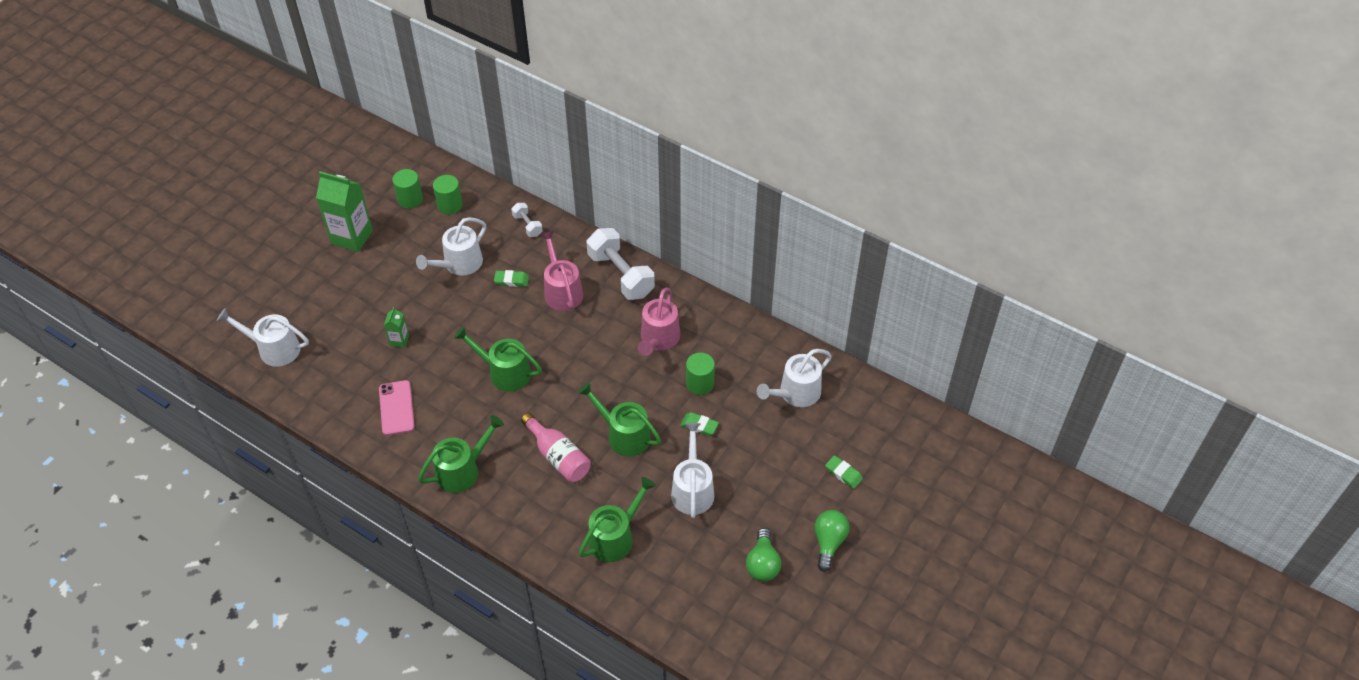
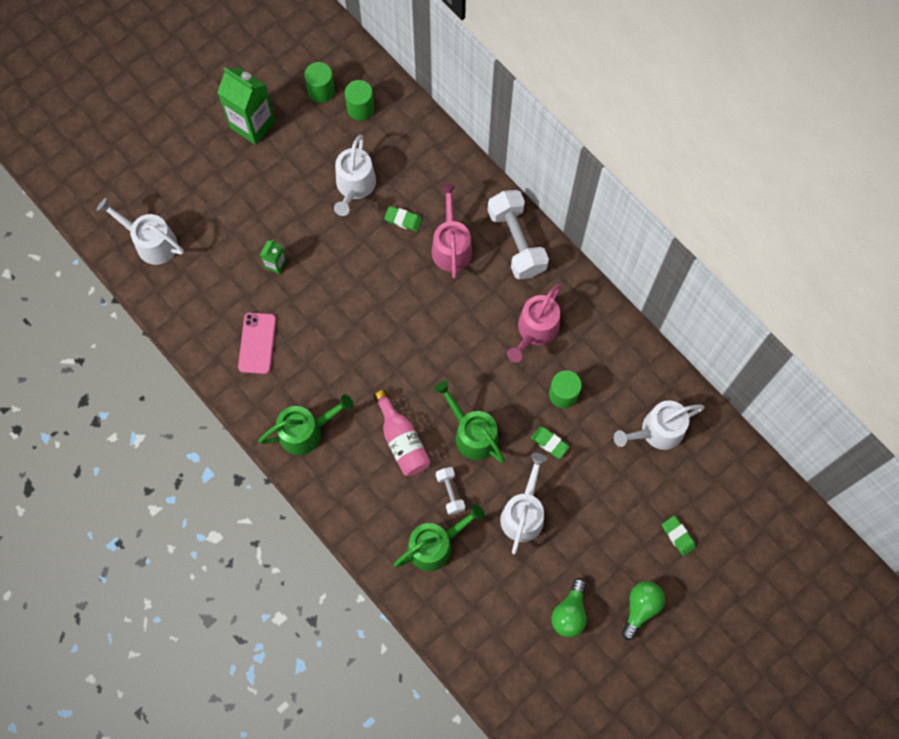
camera: 15 degrees right, 20 degrees up
white watering can [416,217,486,276] -> white watering can turned 45 degrees counterclockwise [334,135,376,216]
green watering can [454,326,542,392] -> none
white dumbbell [511,203,543,237] -> white dumbbell moved to [436,467,465,515]

